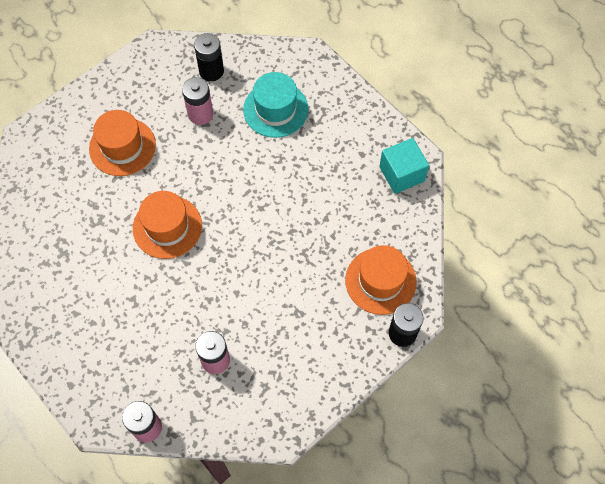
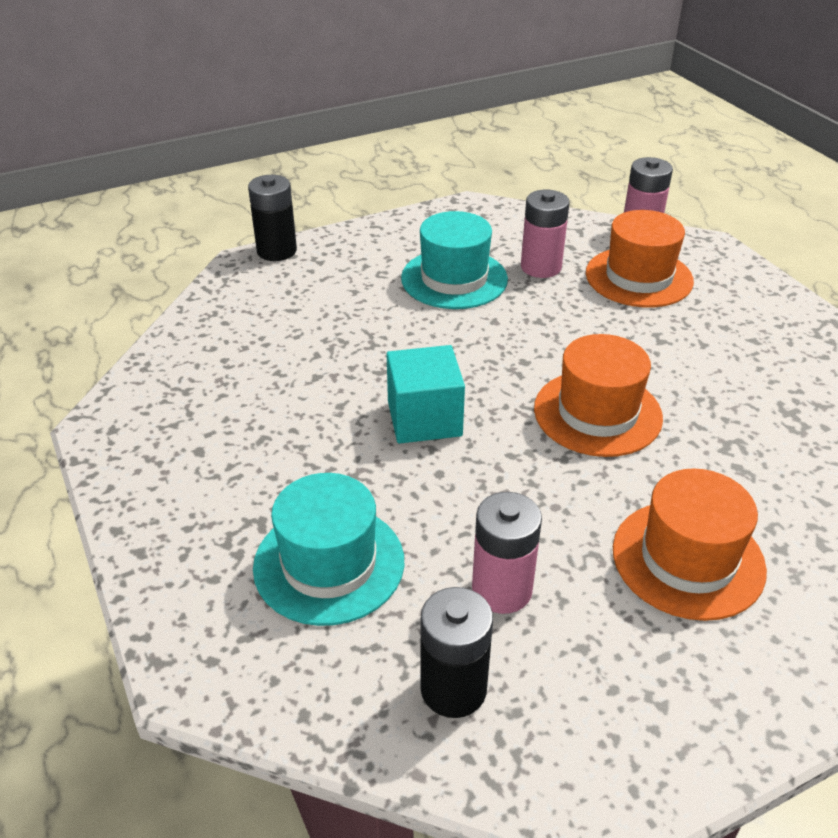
camera: 165 degrees left, 25 degrees down
orange hat [345,245,417,315] -> orange hat moved to [586,210,694,308]
turquoise cube [379,138,429,194] -> turquoise cube moved to [387,345,465,444]
none -> turquoise hat [401,211,508,309]

